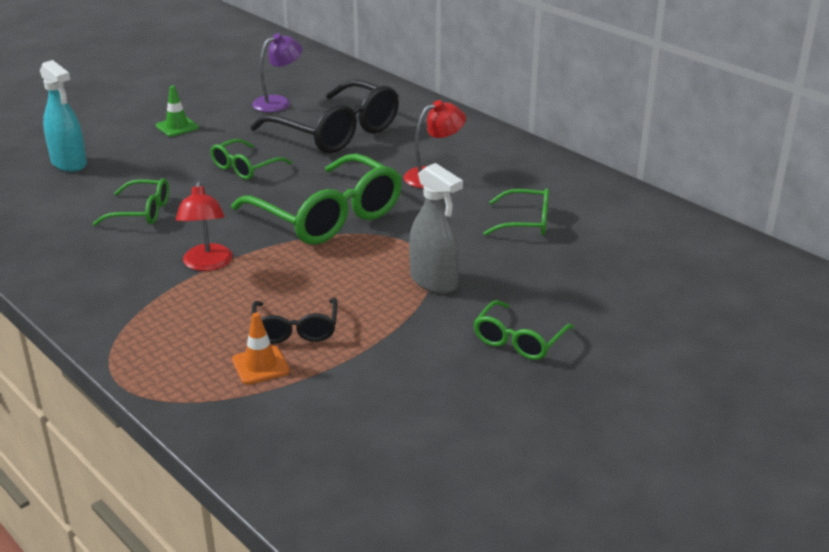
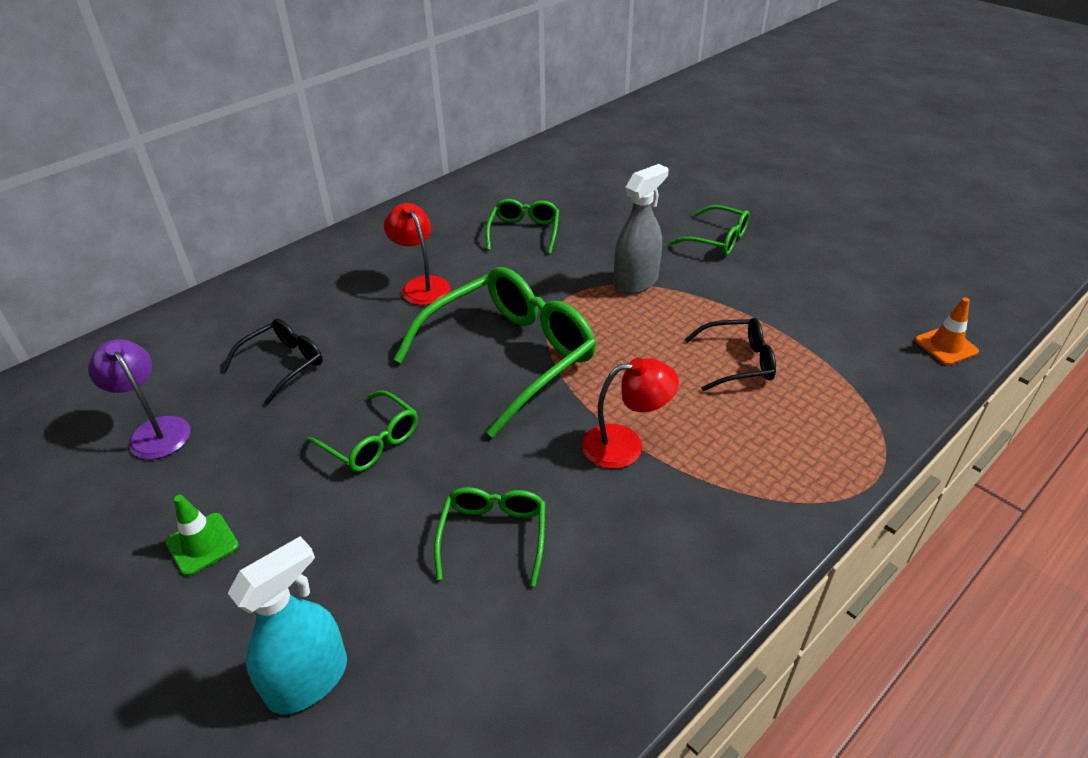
camera: 90 degrees left, 10 degrees up
orange traffic cone [232,313,290,384] -> orange traffic cone moved to [915,298,979,365]
black glasses [251,80,399,153] -> black glasses [222,319,323,405], size x0.51

